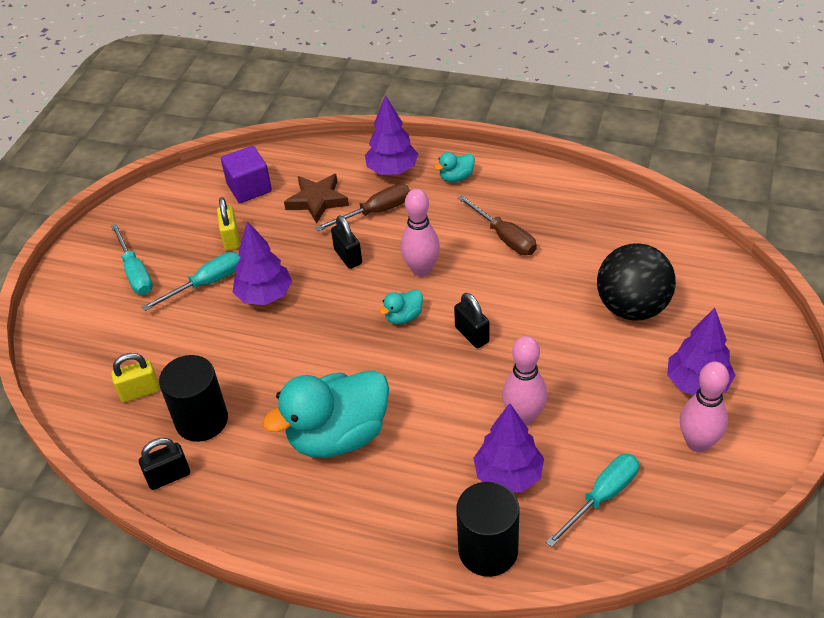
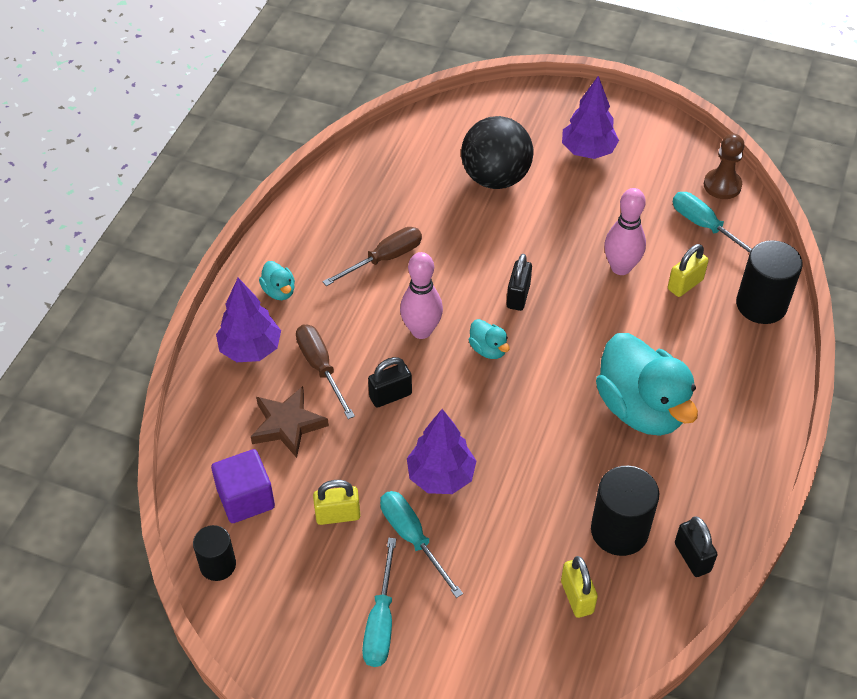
camera: 90 degrees left, 5 degrees up
turquoise screwdriver [111,224,153,295] -> turquoise screwdriver turned 120 degrees clockwise [362,538,396,667]
black padlock [454,293,490,348] -> black padlock turned 45 degrees counterclockwise [507,254,532,311]
purple tree [473,403,544,492] -> yellow padlock [668,244,709,297]
pink bowling pin [680,362,729,452] -> none
none -> black cylinder [193,525,236,581]
none -> brown pawn [704,134,744,199]

